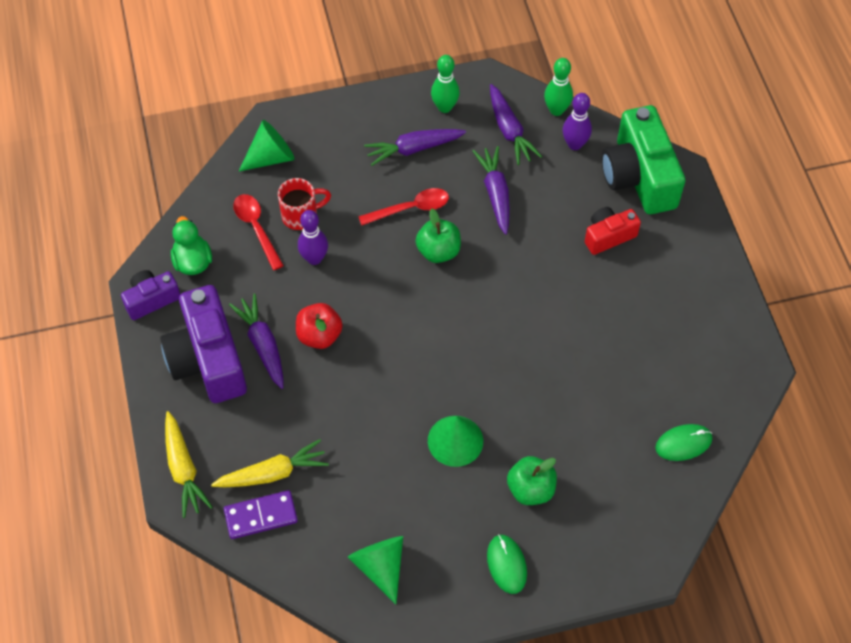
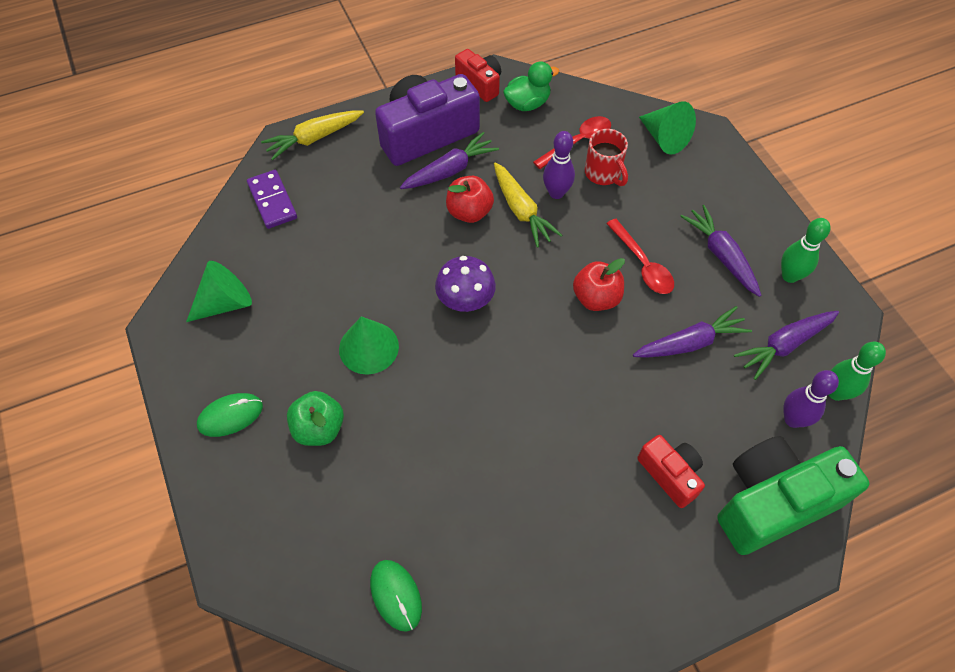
camera: 80 degrees right, 0 degrees up
purple camera [121,270,180,320] -> red camera [455,49,501,102]
yellow carrot [211,439,329,487] -> yellow carrot moved to [494,162,562,248]
green apple [415,209,461,263] -> red apple [573,258,625,311]
none -> purple mushroom [435,256,496,312]

